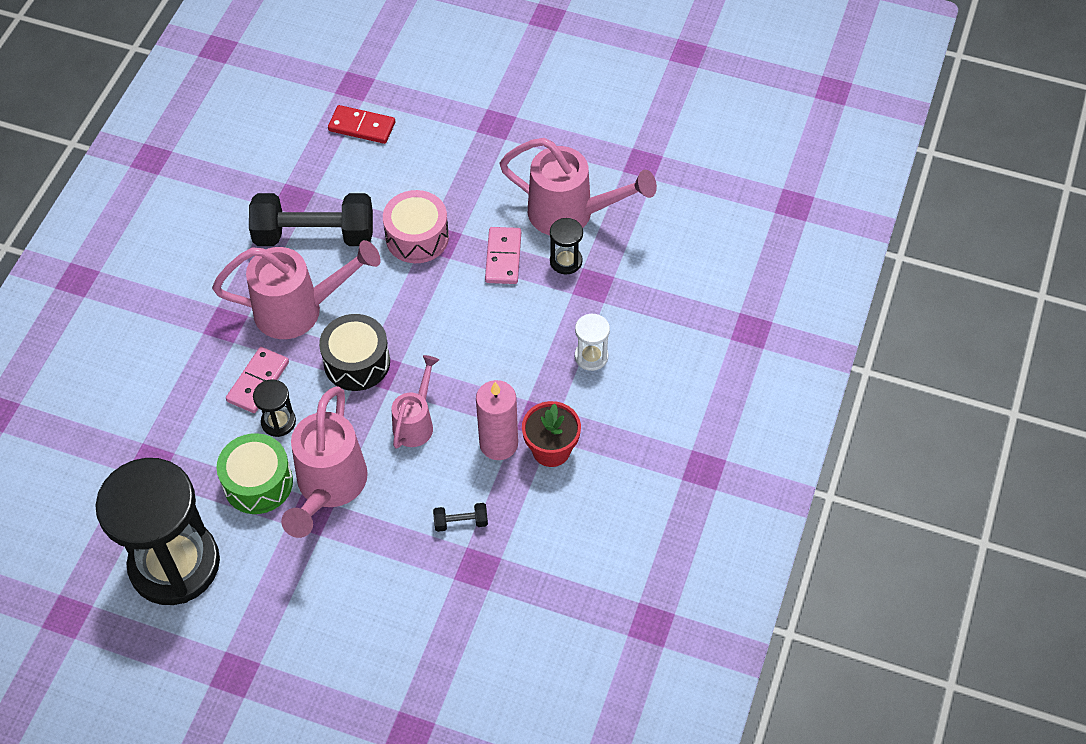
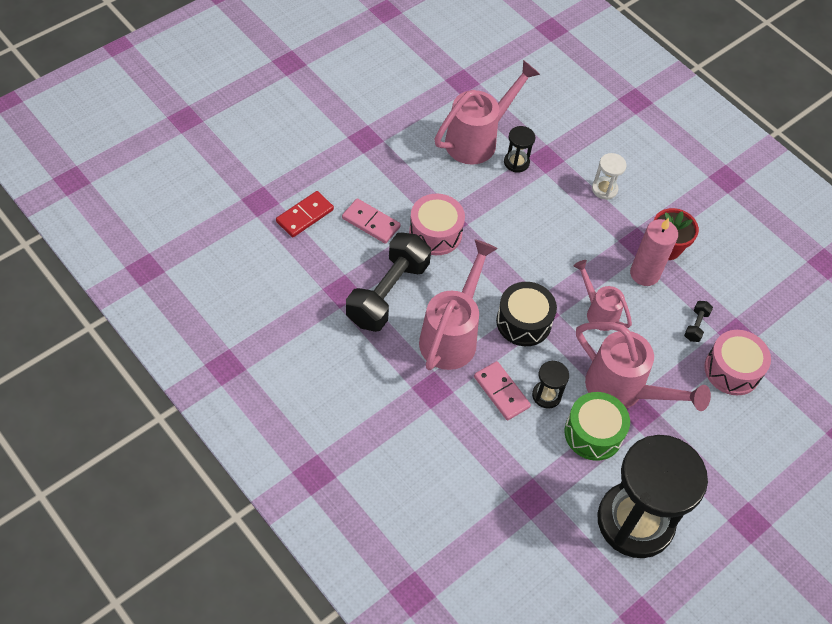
camera: 65 degrees left, 0 degrees up
pink domino [485,227,521,284] -> pink domino moved to [342,198,401,244]
none -> pink drum [704,330,771,395]

